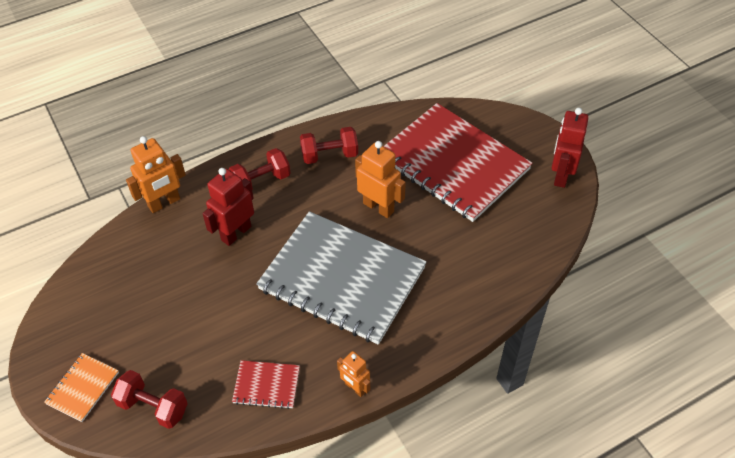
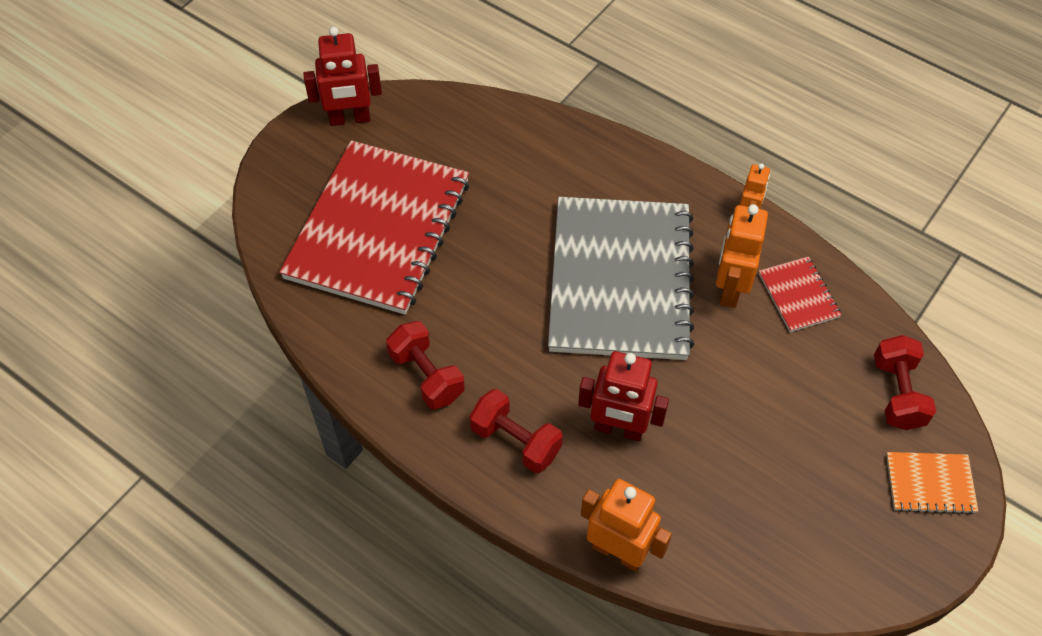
camera: 115 degrees left, 5 degrees up
orange robot [355,141,406,218] -> orange robot moved to [716,204,768,308]

